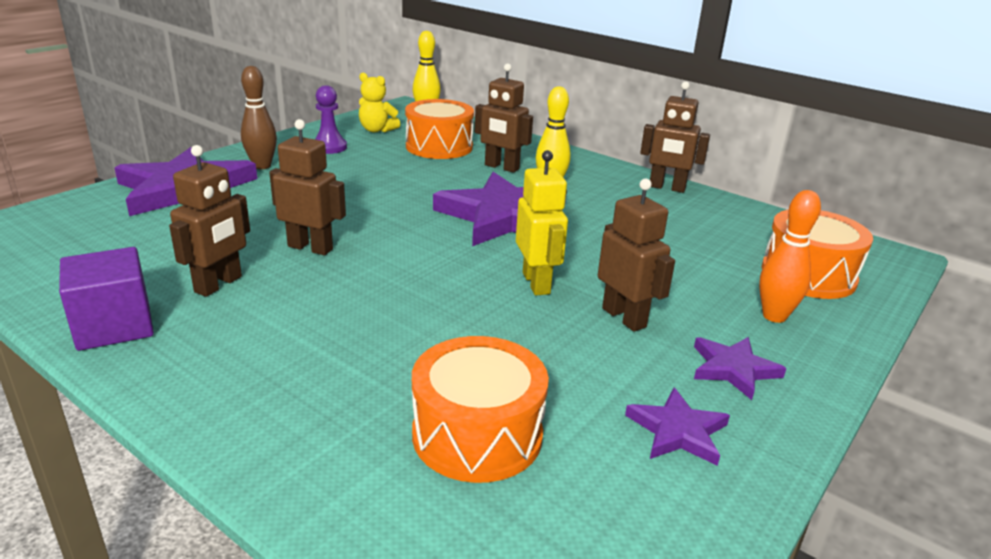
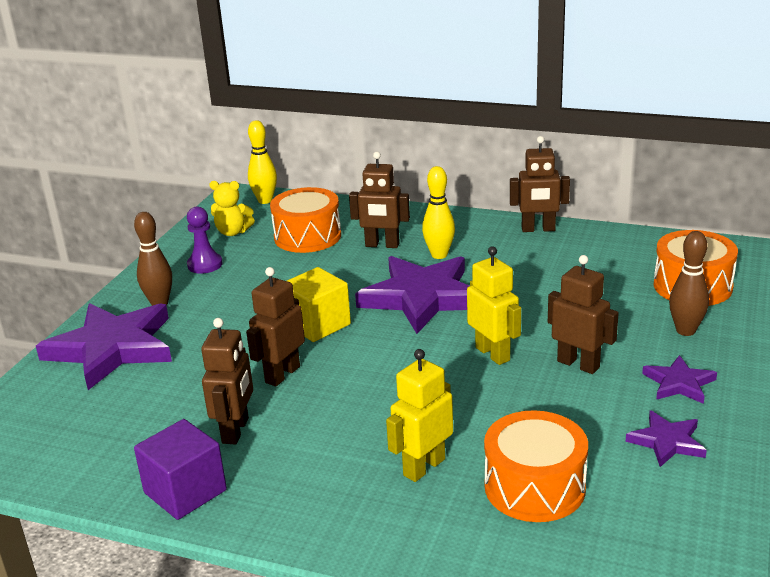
camera: 15 degrees left, 0 degrees up
brown robot [269,119,346,255] -> brown robot turned 60 degrees counterclockwise [246,267,305,387]
orange bowling pin [759,190,821,323] -> brown bowling pin [669,231,709,336]
none -> yellow cube [287,267,351,342]
none -> yellow robot [386,349,453,482]

